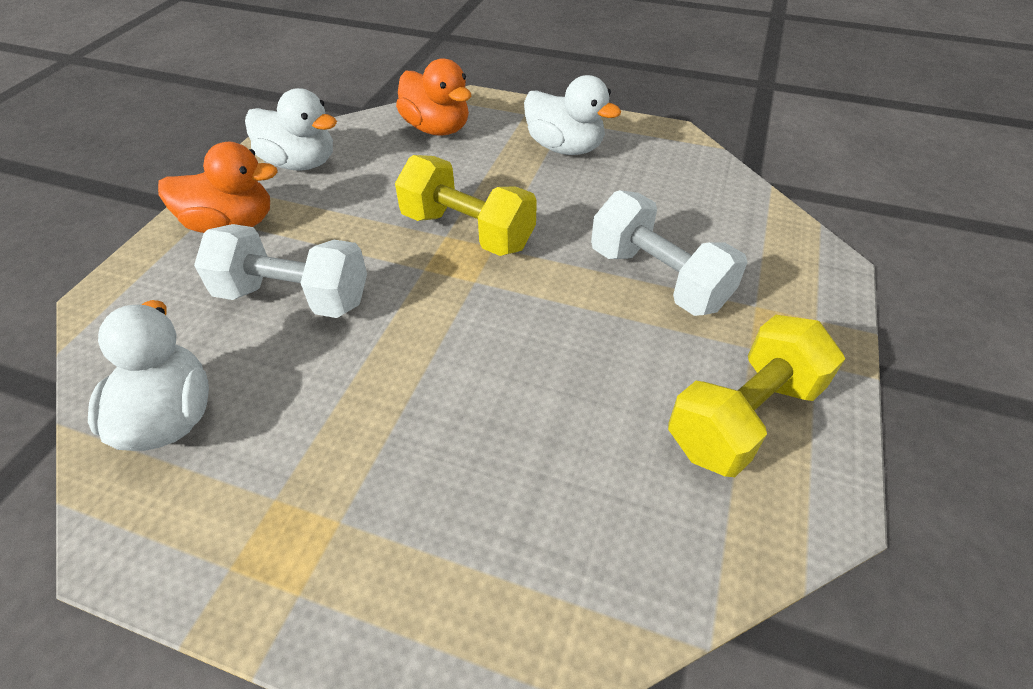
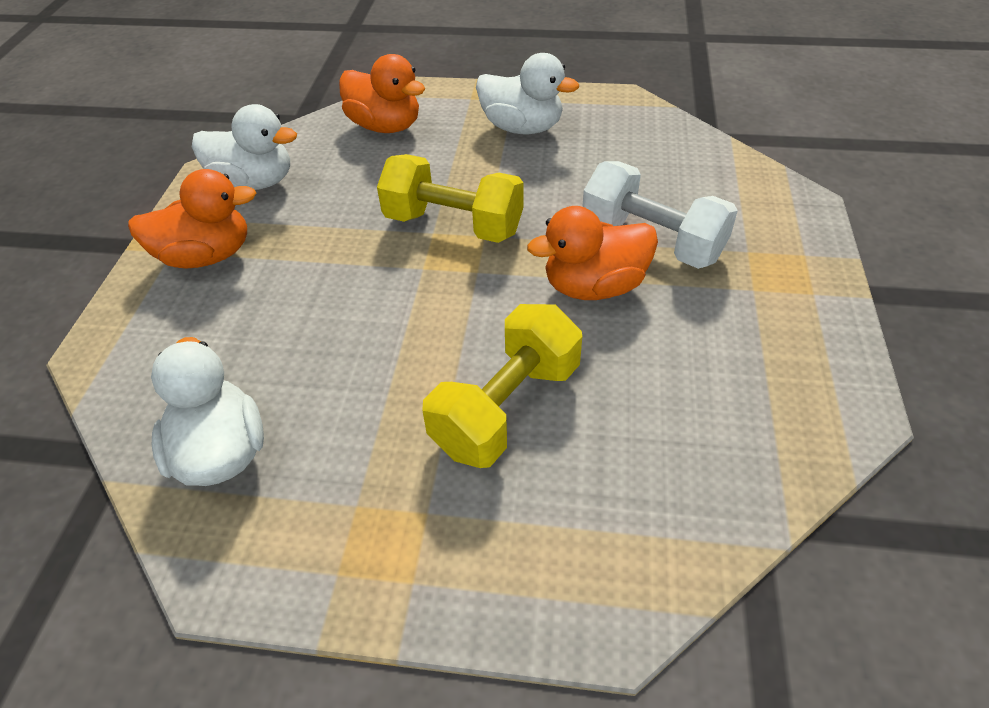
camera: 10 degrees left, 0 degrees up
white dumbbell [194,224,367,318] -> none
yellow dumbbell [668,315,845,477] -> yellow dumbbell moved to [422,304,582,468]
none -> orange duck [527,206,658,300]

